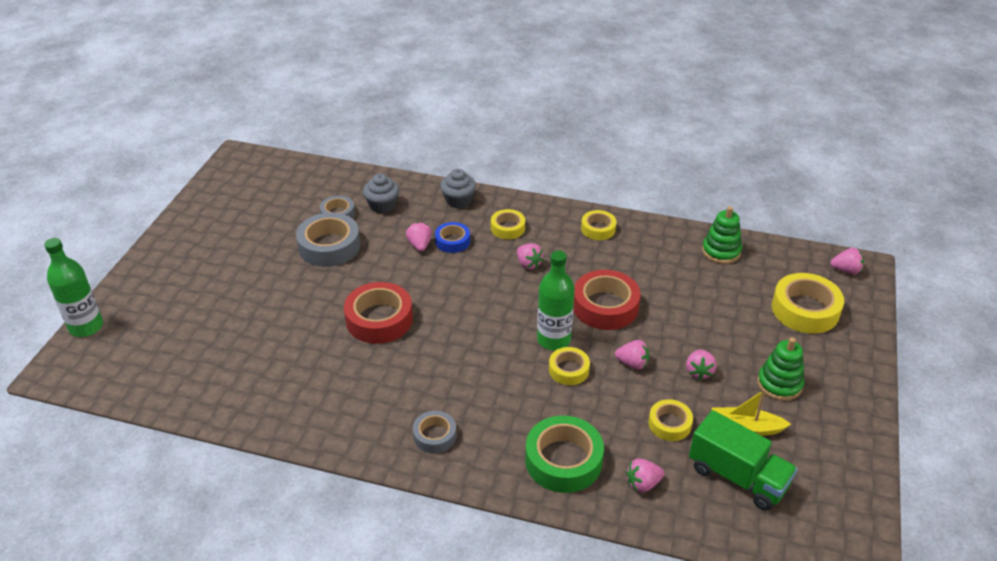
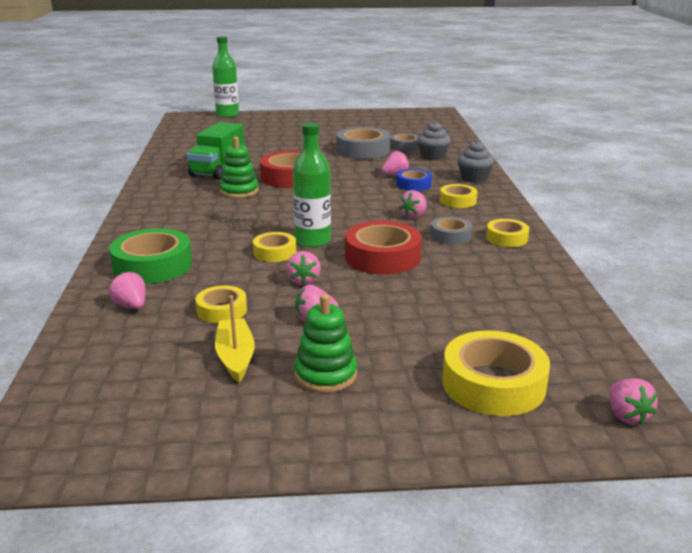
camera: 70 degrees right, 15 degrees down
grey tape [413,411,456,453] -> grey tape moved to [430,217,472,245]
green truck [689,410,798,511] -> green truck moved to [187,122,244,180]
green stacking toy [702,206,742,264] -> green stacking toy moved to [219,136,259,198]

